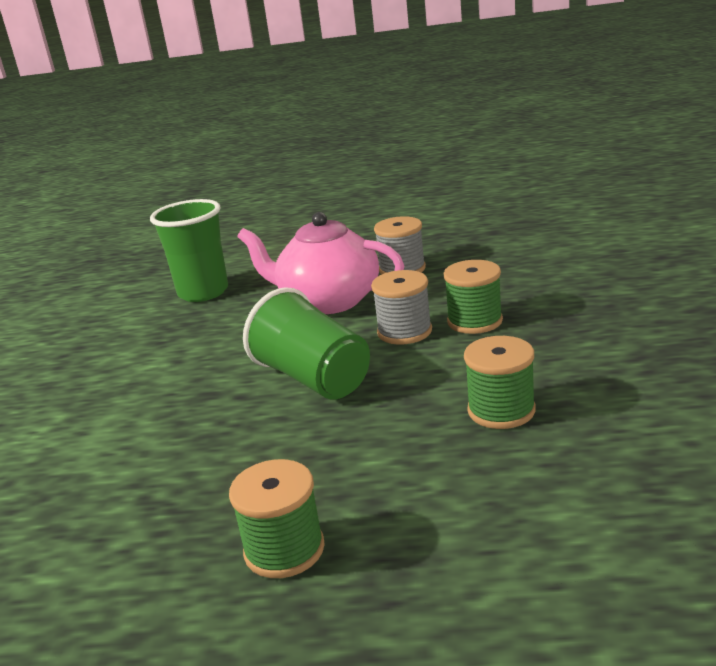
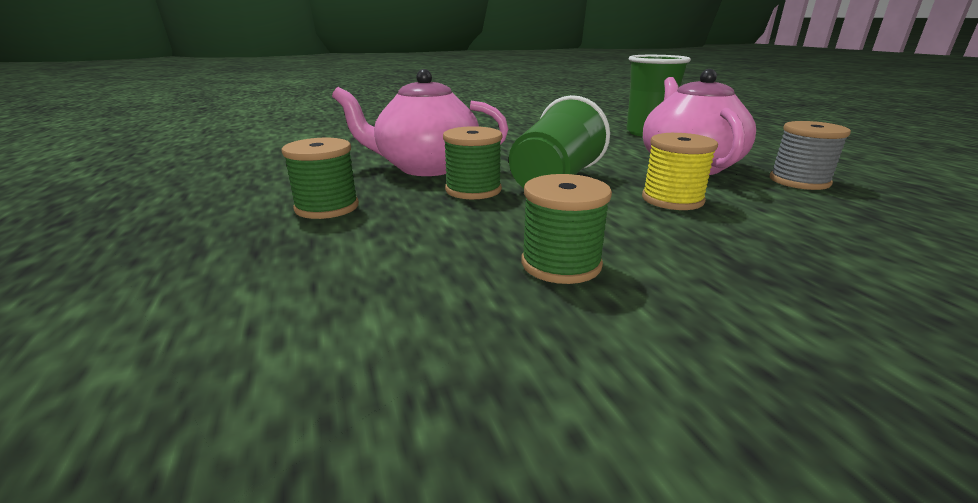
camera: 65 degrees right, 0 degrees up
grey spool [371,270,432,345] -> yellow spool [642,133,718,210]
green spool [444,260,503,334] -> green spool moved to [443,126,502,200]
none -> pink teapot [332,69,508,176]

